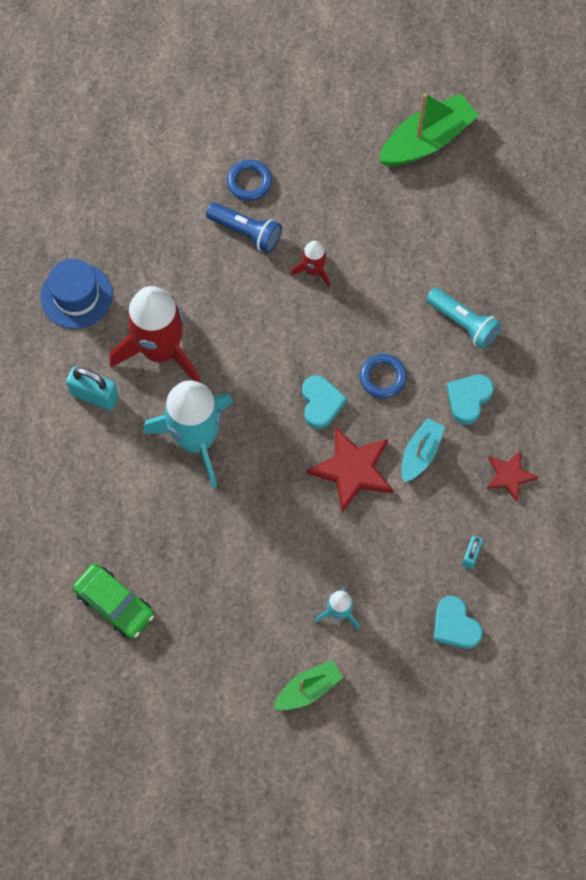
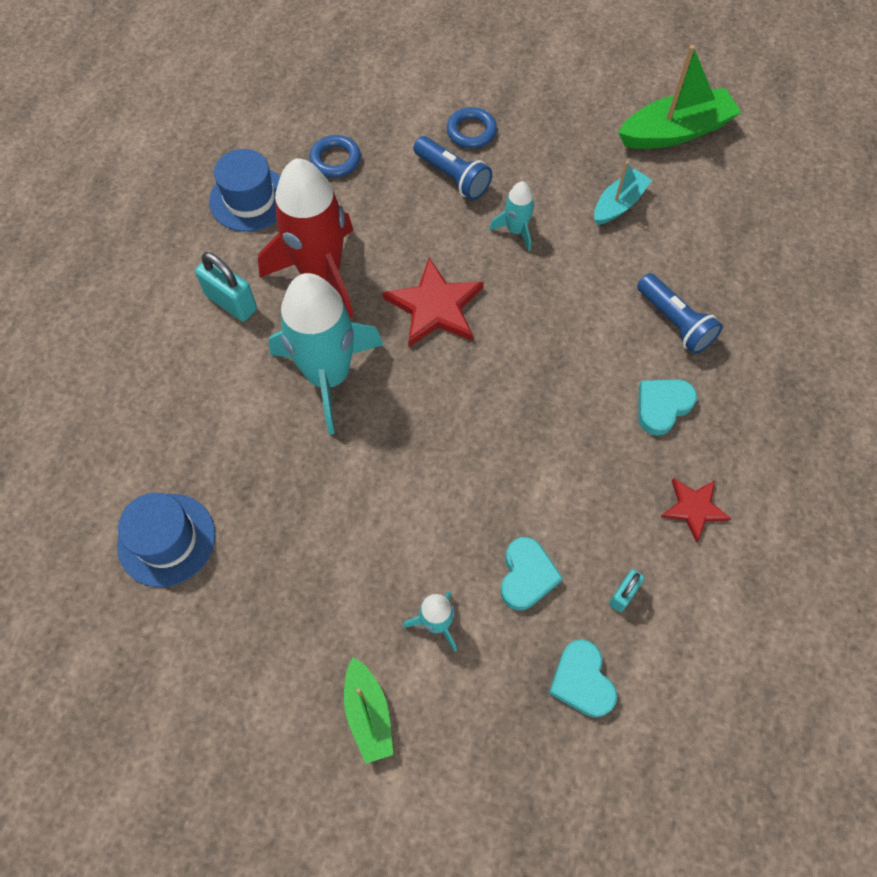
camera: 15 degrees right, 5 degrees down
green car [73,563,154,639] -> blue hat [117,493,215,587]
green boat [273,660,343,710] -> green boat turned 90 degrees clockwise [344,657,393,764]
red rocket [291,241,330,287] -> turquoise rocket [489,181,534,251]
turquoise heart [302,375,347,429] -> turquoise heart moved to [500,537,563,610]
red star [306,427,393,513] -> red star moved to [382,258,484,347]
blue ring [359,354,407,398] -> blue ring moved to [310,135,361,177]
turquoise boat [401,418,445,482] -> turquoise boat moved to [594,161,652,225]
turquoise flashlight [426,288,502,349] -> blue flashlight [637,273,723,354]

